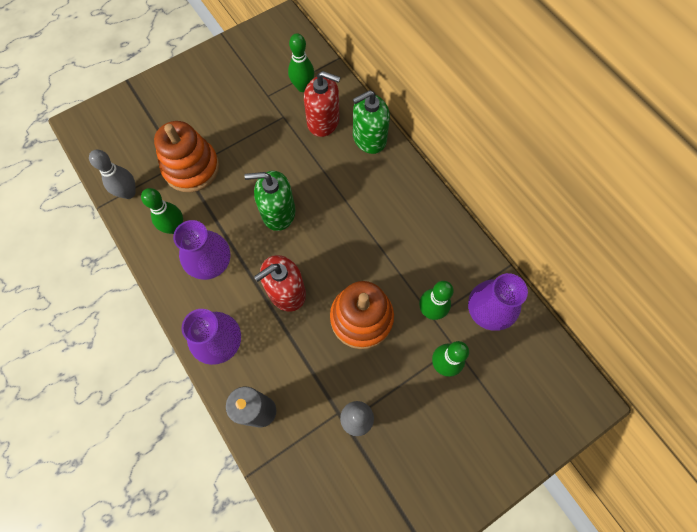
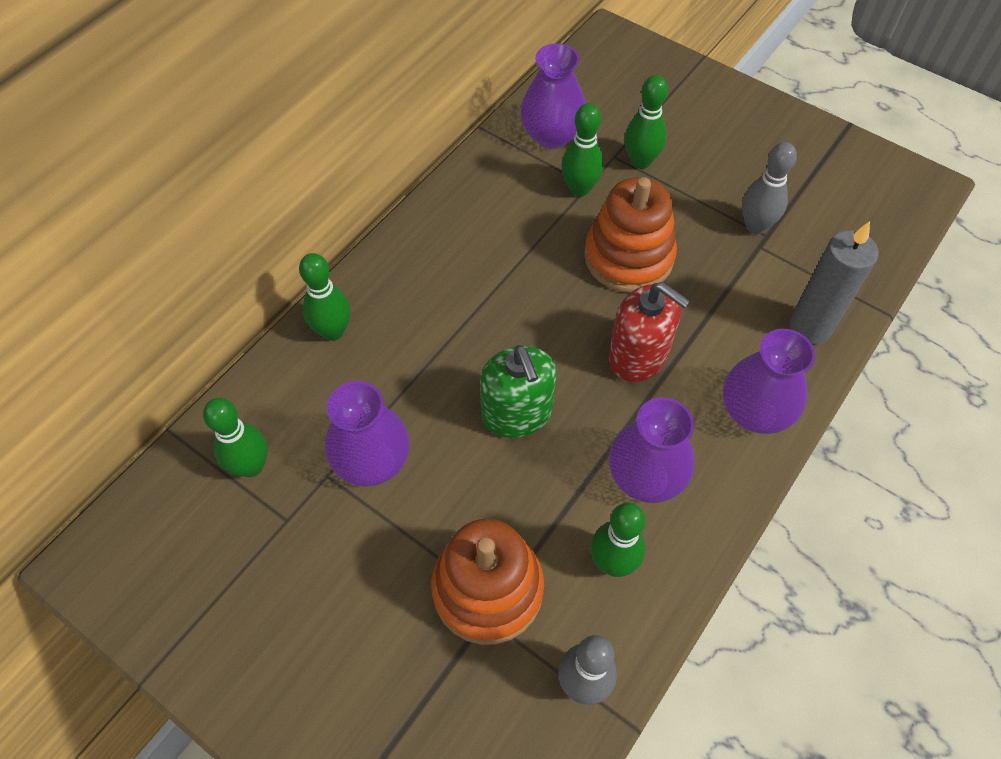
camera: 110 degrees left, 10 degrees down
red soap dispenser [304,71,340,137] -> none
green soap dispenser [353,90,390,154] -> green bowling pin [299,253,350,341]
none -> purple vase [325,381,410,487]

